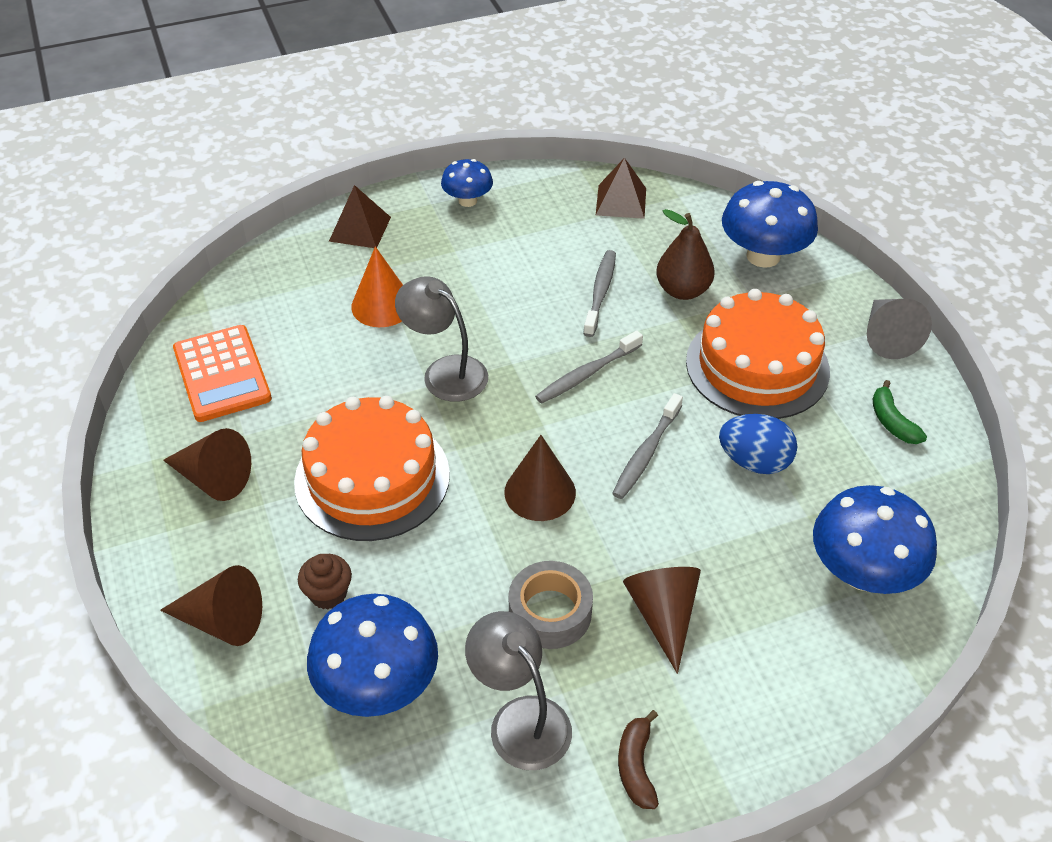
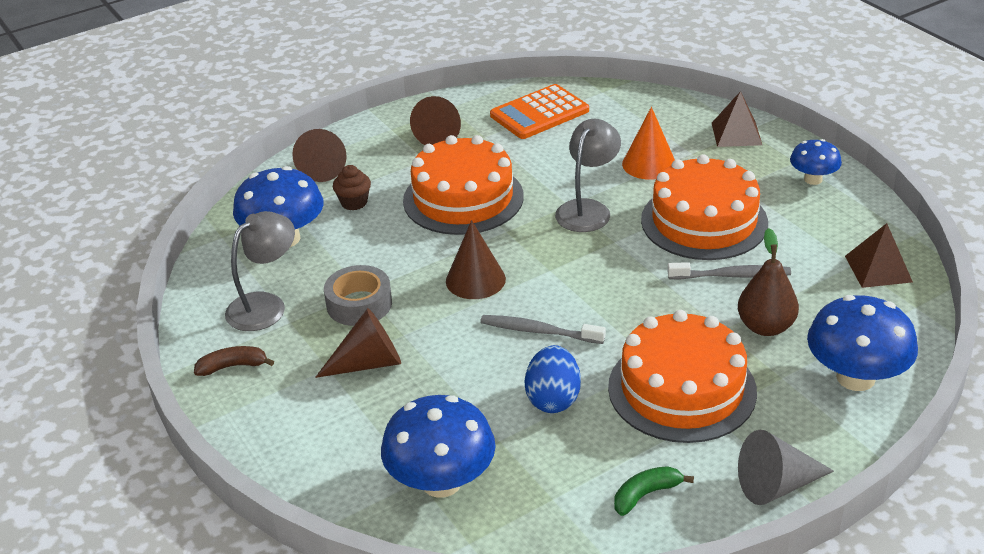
camera: 80 degrees right, 10 degrees down
grey toothbrush [535,330,643,404] -> none
none -> orange cake [641,154,768,260]

